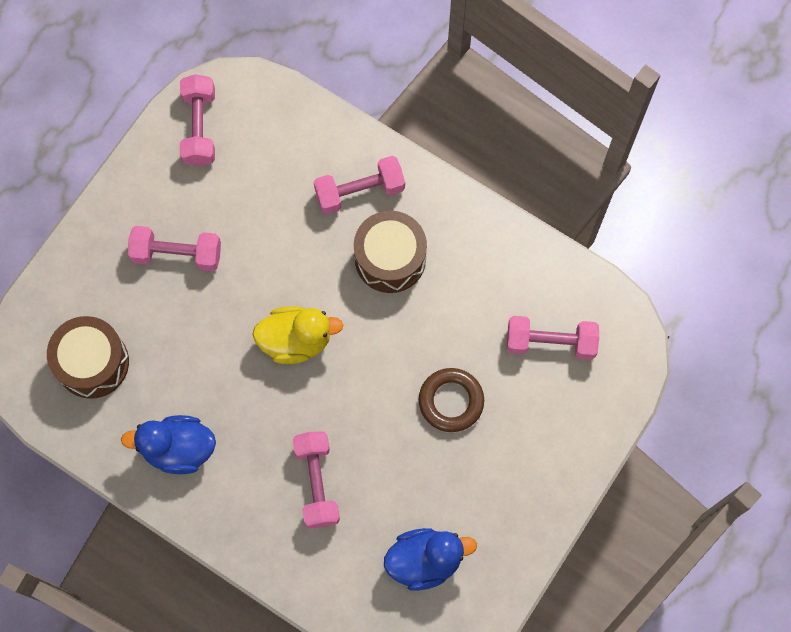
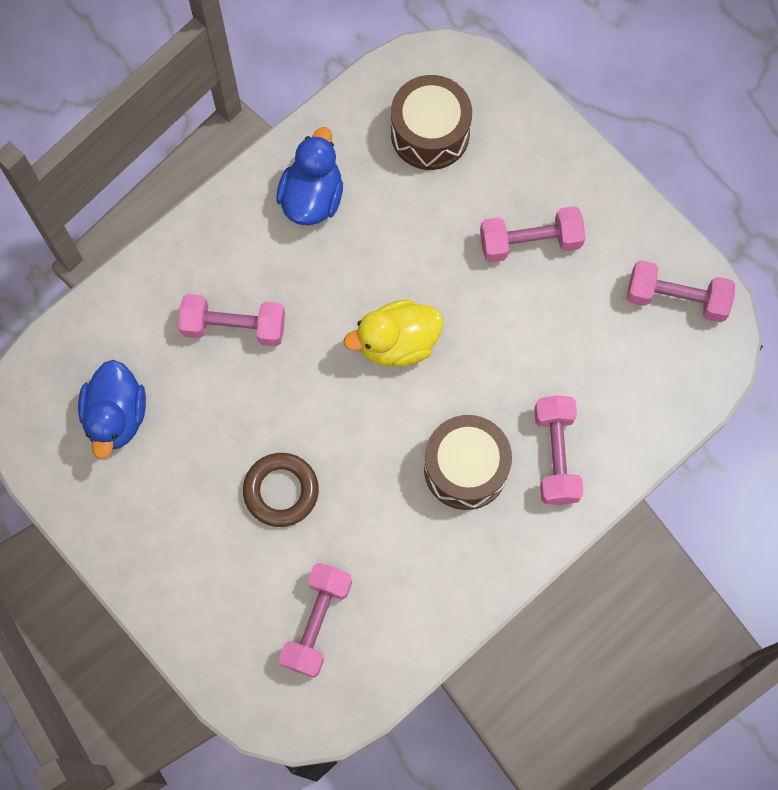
camera: 105 degrees right, 0 degrees up
pink dumbbell [128,226,221,271] -> pink dumbbell turned 60 degrees clockwise [480,206,585,262]
yellow duck [252,306,343,364] -> yellow duck turned 60 degrees clockwise [344,299,443,367]

